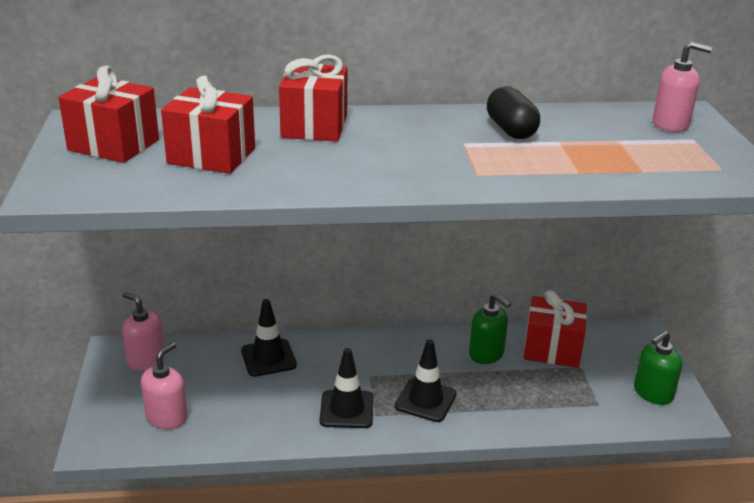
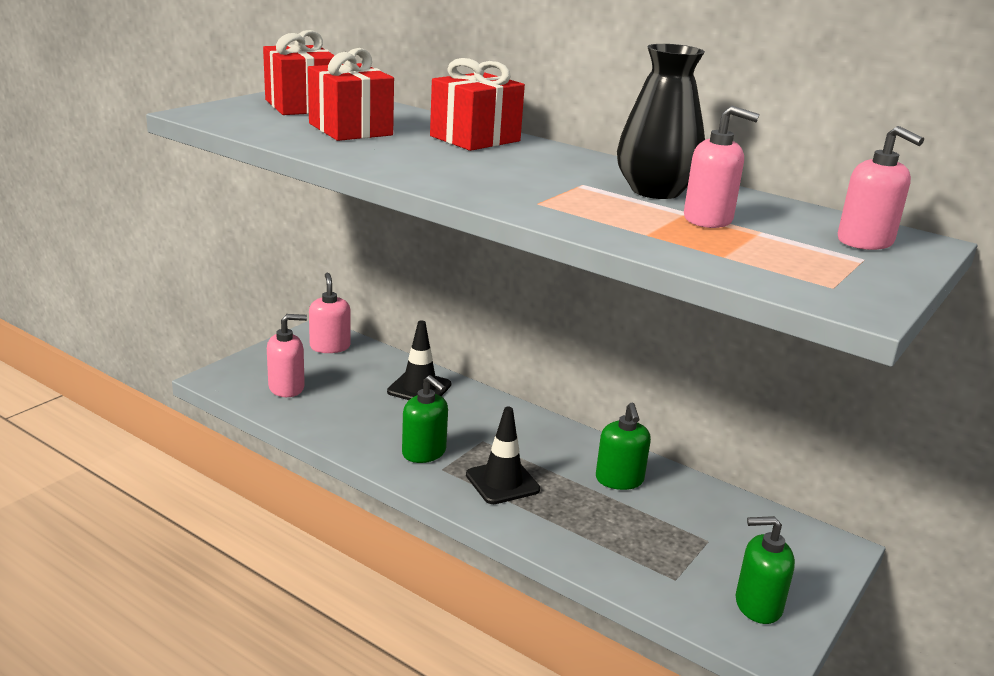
camera: 40 degrees right, 5 degrees down
black traffic cone [320,348,373,428] -> green soap dispenser [402,375,448,463]
black capsule [487,86,540,139] -> black vase [617,44,705,199]
red gift [524,290,587,368] -> none
none -> pink soap dispenser [684,106,759,228]

